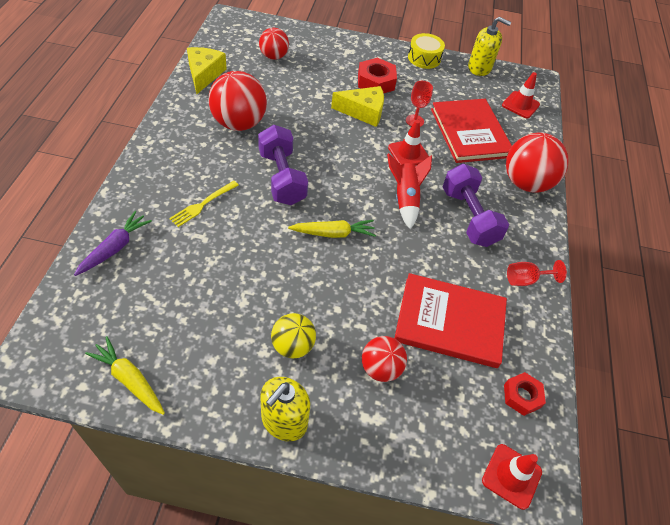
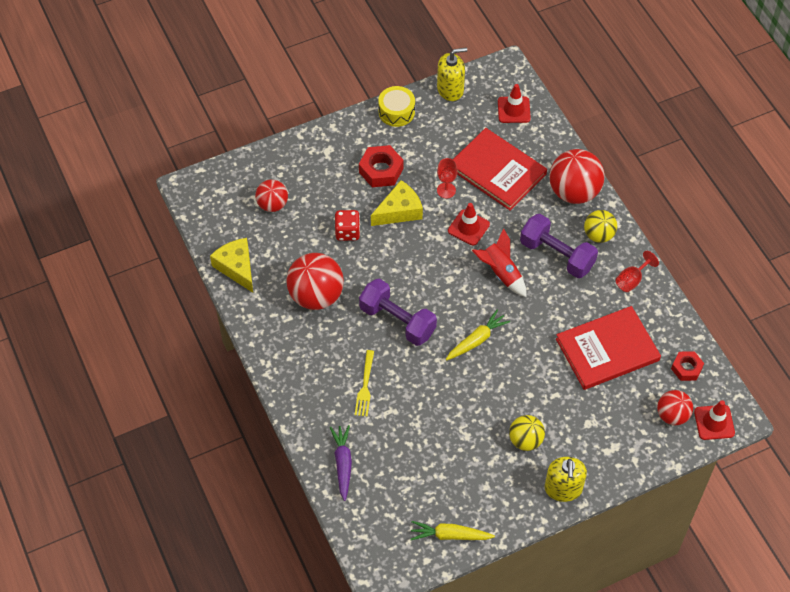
camera: 30 degrees left, 5 degrees up
red ball [362,336,407,382] -> red ball moved to [657,390,693,425]
none -> red dice [335,210,360,241]
none -> yellow ball [584,210,617,243]

